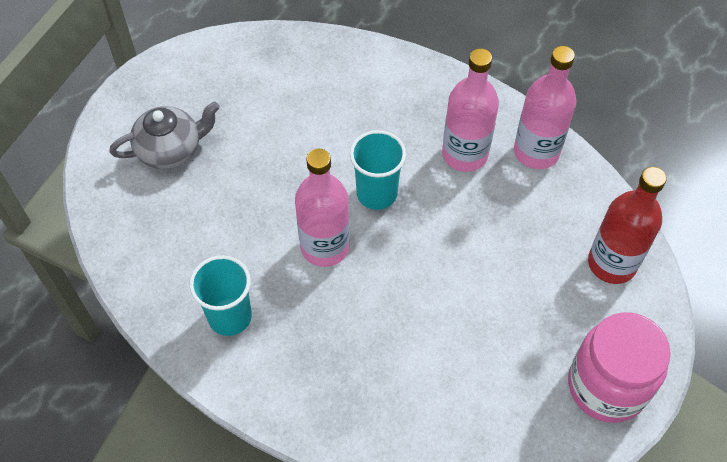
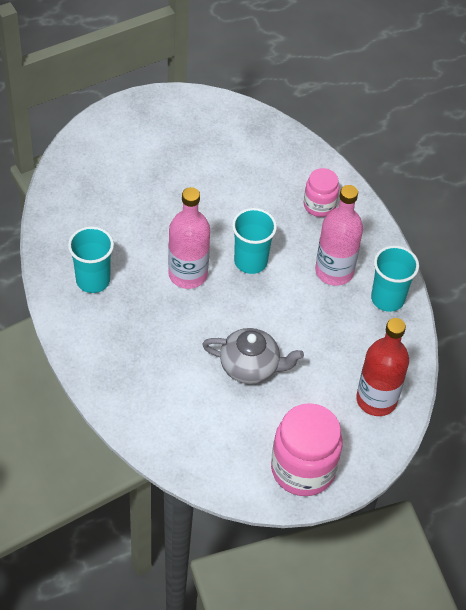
camera: 30 degrees right, 5 degrees down
grey teapot [109,102,220,169] -> grey teapot moved to [202,328,304,384]
pink bottle [514,46,577,169] -> turquoise cup [371,245,419,312]
none -> pink jar [304,168,339,217]

